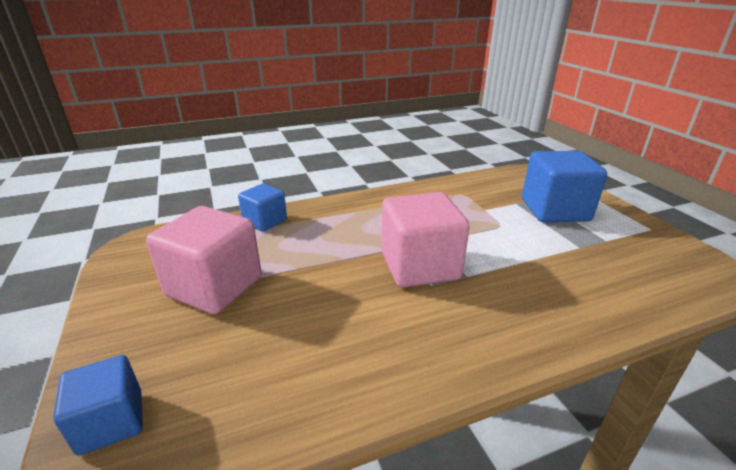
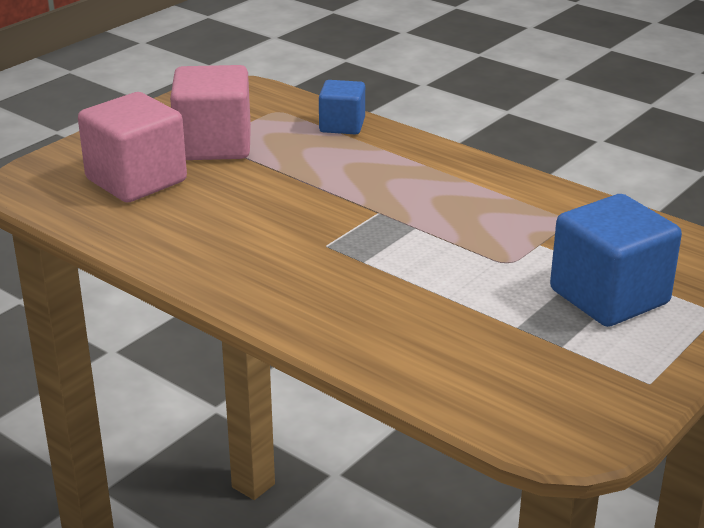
camera: 60 degrees right, 0 degrees up
blue cube [53,355,143,455] -> none
pink cube [381,192,470,288] -> pink cube moved to [78,92,187,202]

